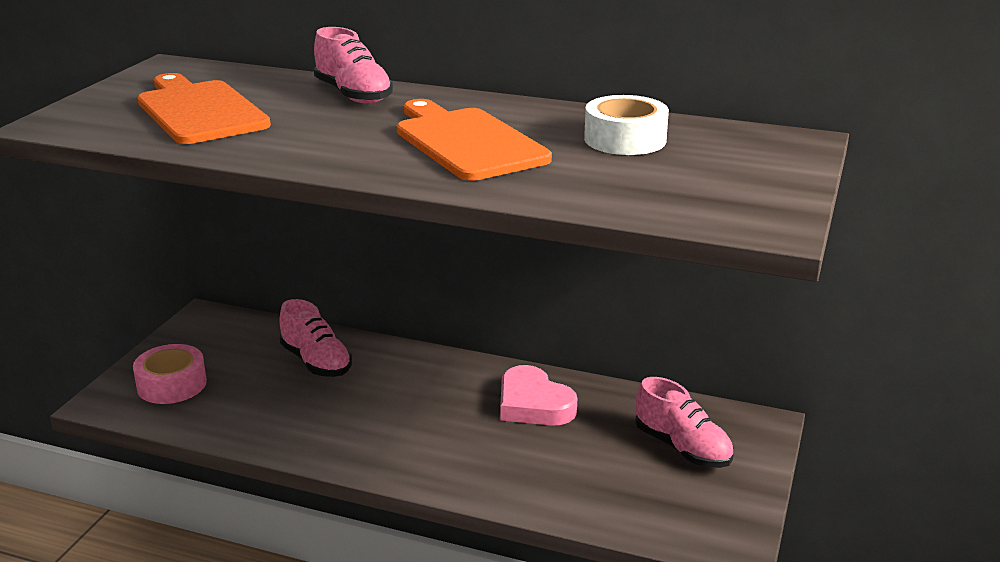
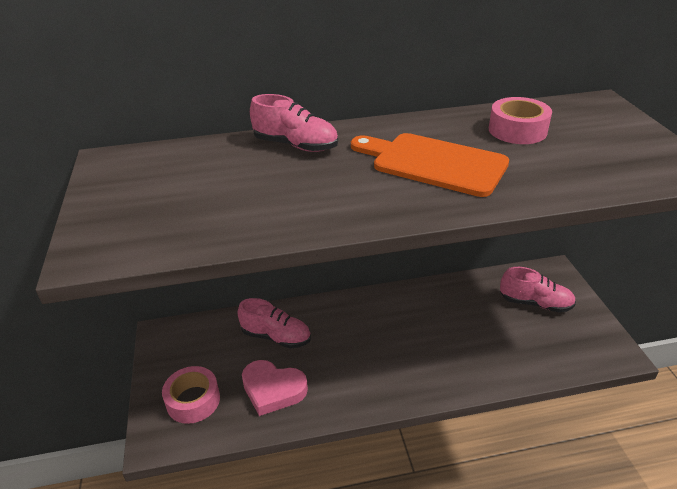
camera: 30 degrees left, 10 degrees up
orange cutting board [138,73,271,144] -> none
pink heart [501,365,577,426] -> pink heart moved to [242,360,308,416]
white tape [584,95,669,155] -> pink tape [489,97,552,144]

